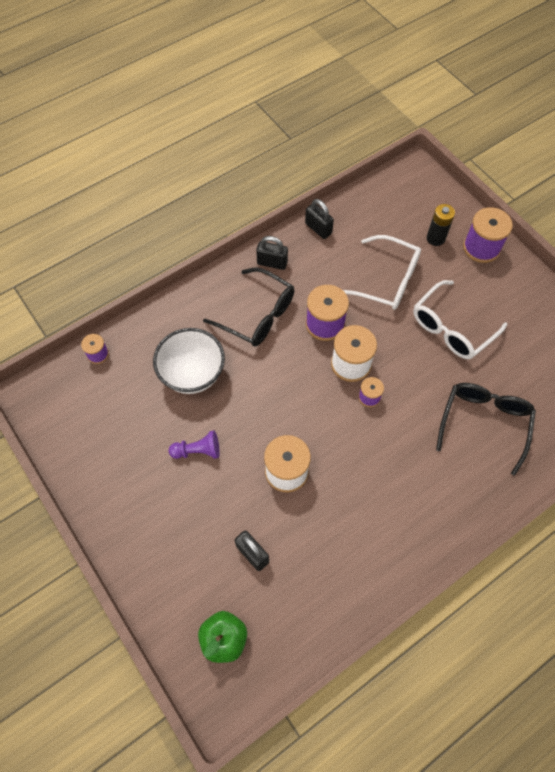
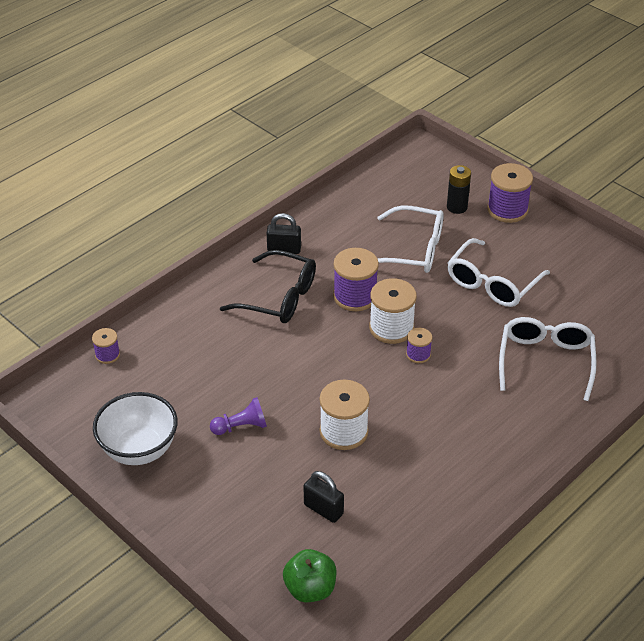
camera: 10 degrees left, 20 degrees down
white bowl [153,328,225,394] -> white bowl moved to [93,392,178,465]
black padlock [305,199,334,239] -> none
black glasses [436,383,536,476] -> white glasses [499,317,596,401]

